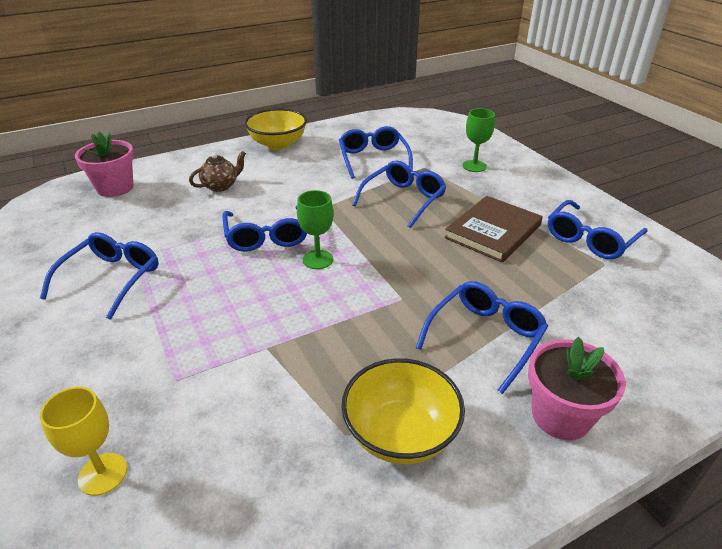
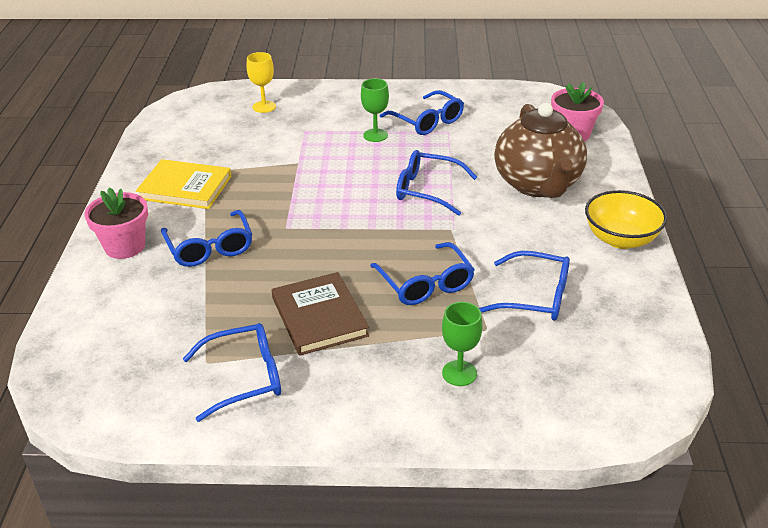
camera: 120 degrees right, 0 degrees up
brown teapot [189,151,246,192] -> brown teapot [494,103,587,198], size x2.32
green goblet [297,190,333,269] -> green goblet moved to [361,78,389,142]
yellow bowl [341,358,465,464] -> yellow book [136,159,231,209]
blue glasses [548,200,647,259] -> blue glasses turned 90 degrees clockwise [183,323,281,422]

